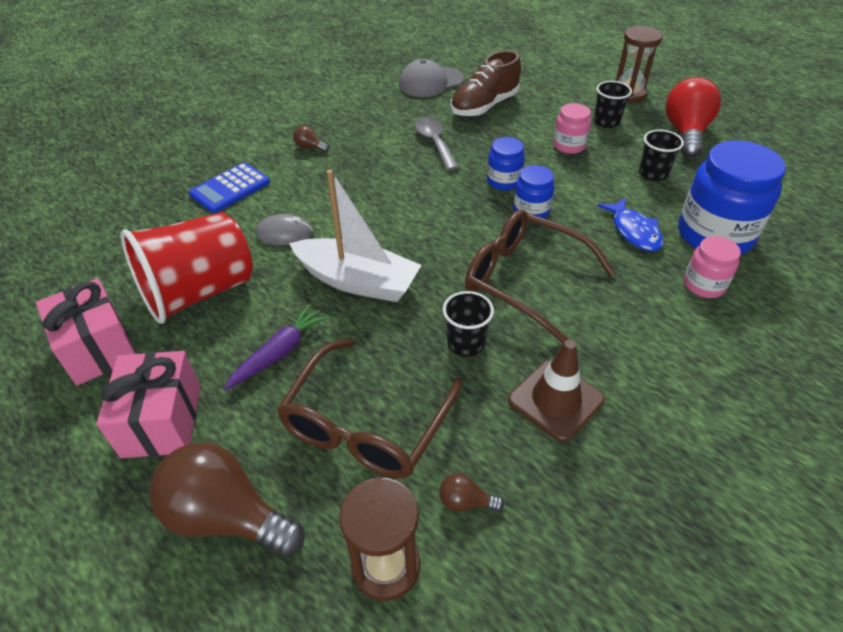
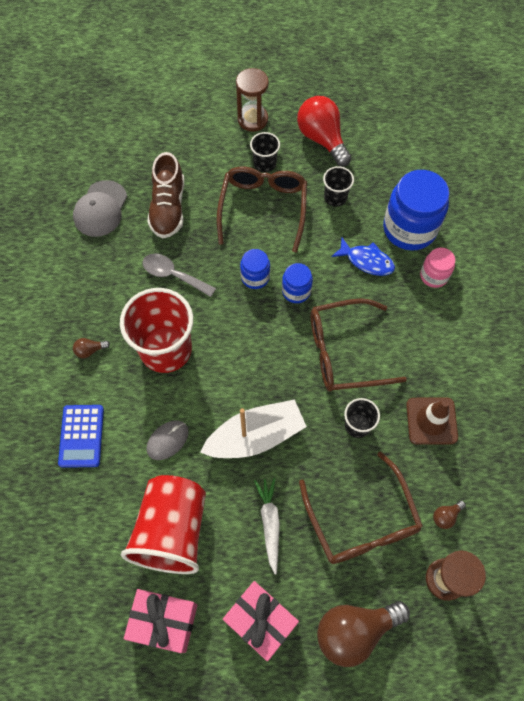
camera: 45 degrees left, 20 degrees up
purple carrot [224,304,329,390] -> white carrot [254,478,280,575]
pink jar [553,103,591,154] -> brown glasses [217,166,307,252]
none -> red cup [120,288,193,373]

